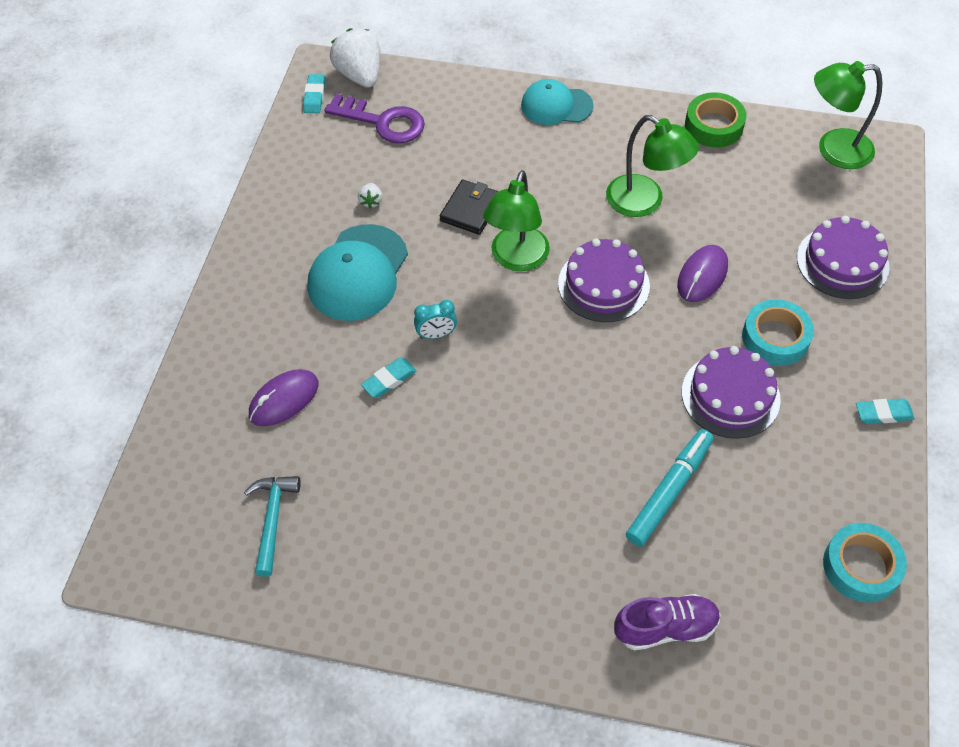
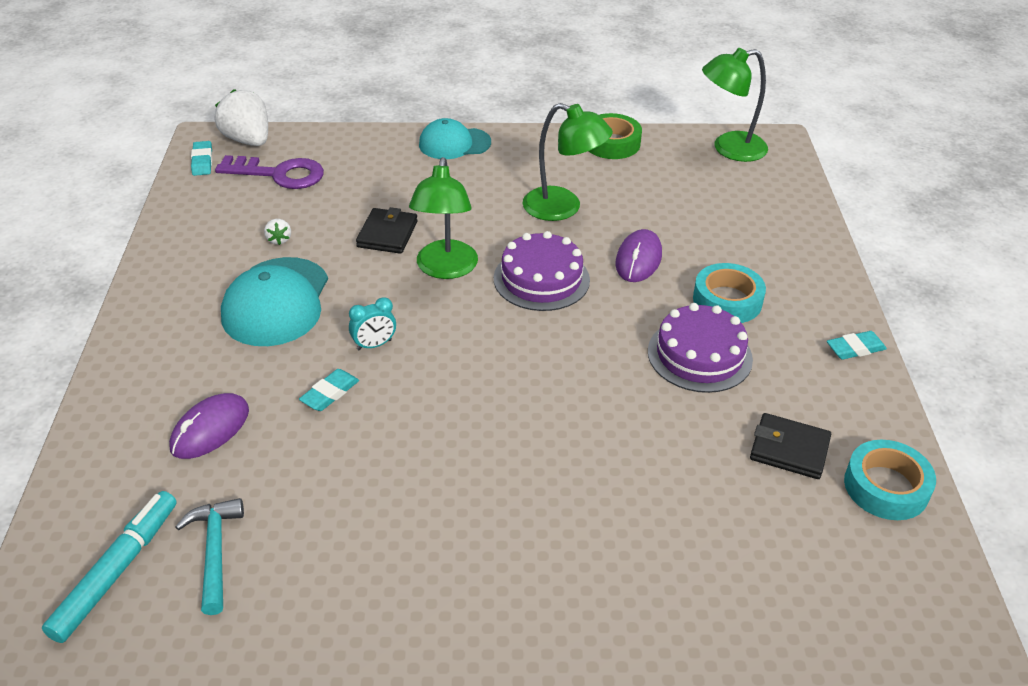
camera: 15 degrees left, 15 degrees down
purple shoe [614,594,720,650] -> none
turquoise marker [626,429,713,547] -> turquoise marker moved to [42,491,177,643]
purple cake [797,216,889,299] -> none
none -> black wallet [750,413,831,479]

